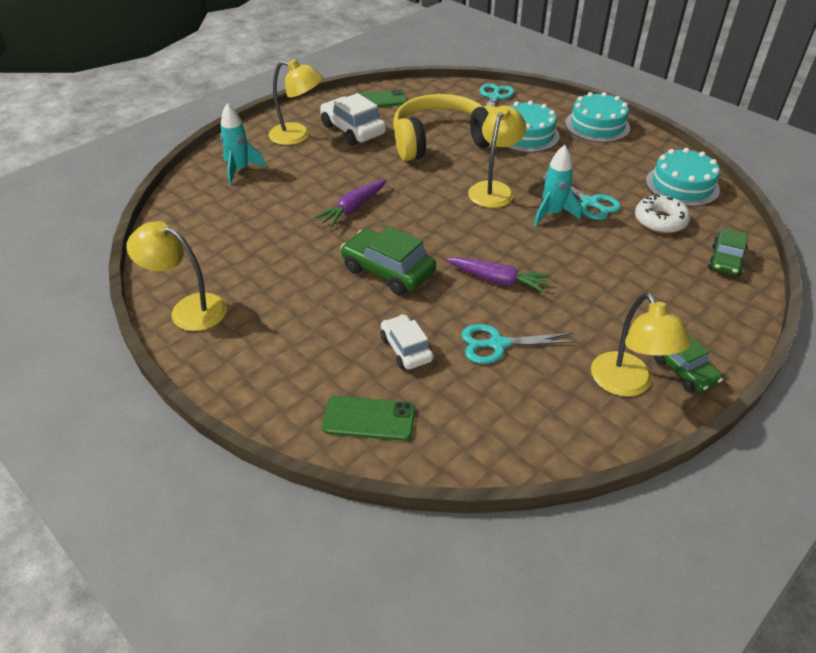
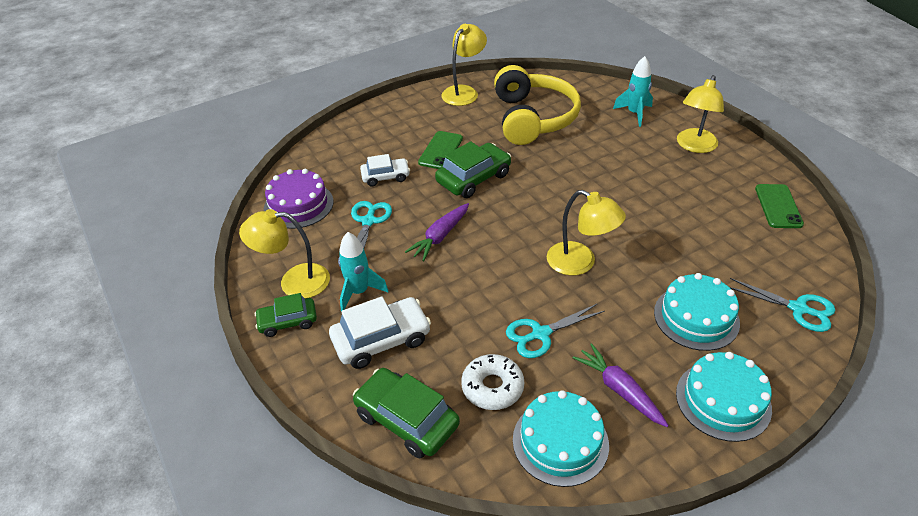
camera: 105 degrees right, 0 degrees up
purple carrot [314,179,387,227] -> purple carrot moved to [573,343,669,427]
white car [320,93,386,146] -> white car moved to [329,296,431,369]
green phone [322,396,415,441] -> green phone moved to [418,131,463,169]
yellow headphones [393,94,496,161] -> yellow headphones moved to [494,65,581,145]
turquoise rocket [534,145,581,226] -> turquoise rocket moved to [338,232,388,311]
green car [708,228,748,276] -> green car [353,368,460,459], size x1.58
none -> purple cake [264,169,334,229]

